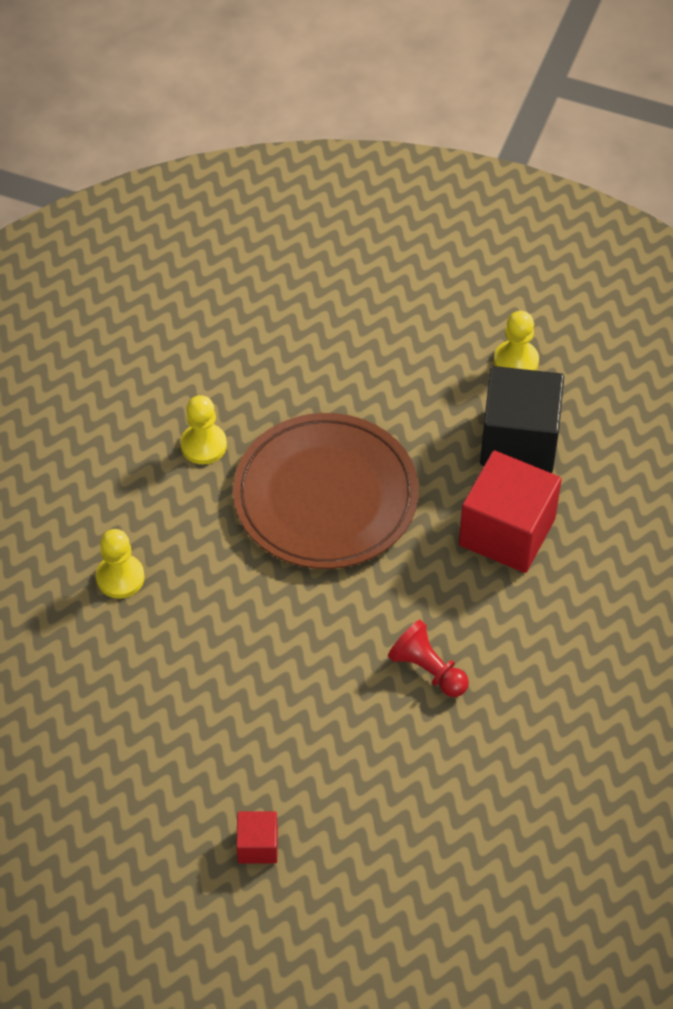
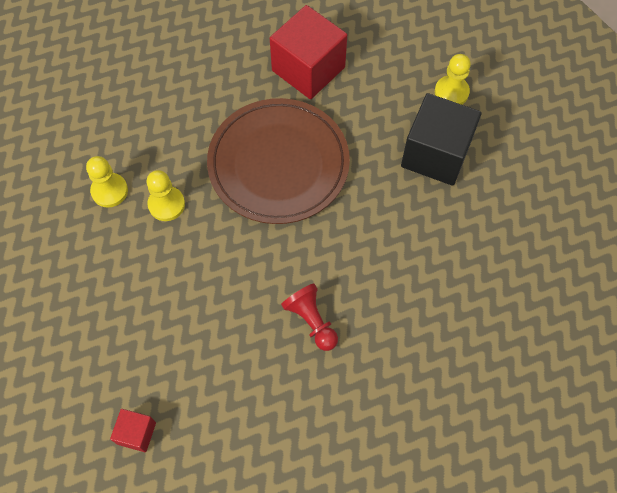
camera: 15 degrees right, 10 degrees up
yellow pawn [180,395,227,465] -> yellow pawn moved to [147,170,185,221]
red cube [459,451,562,573] -> red cube moved to [270,5,347,99]

